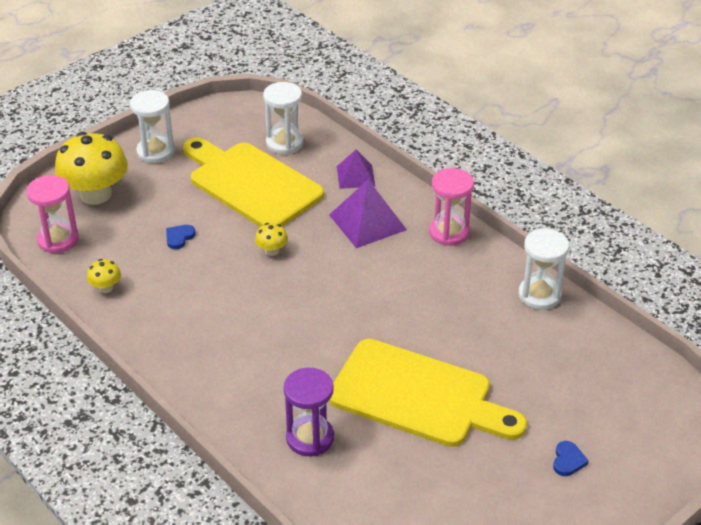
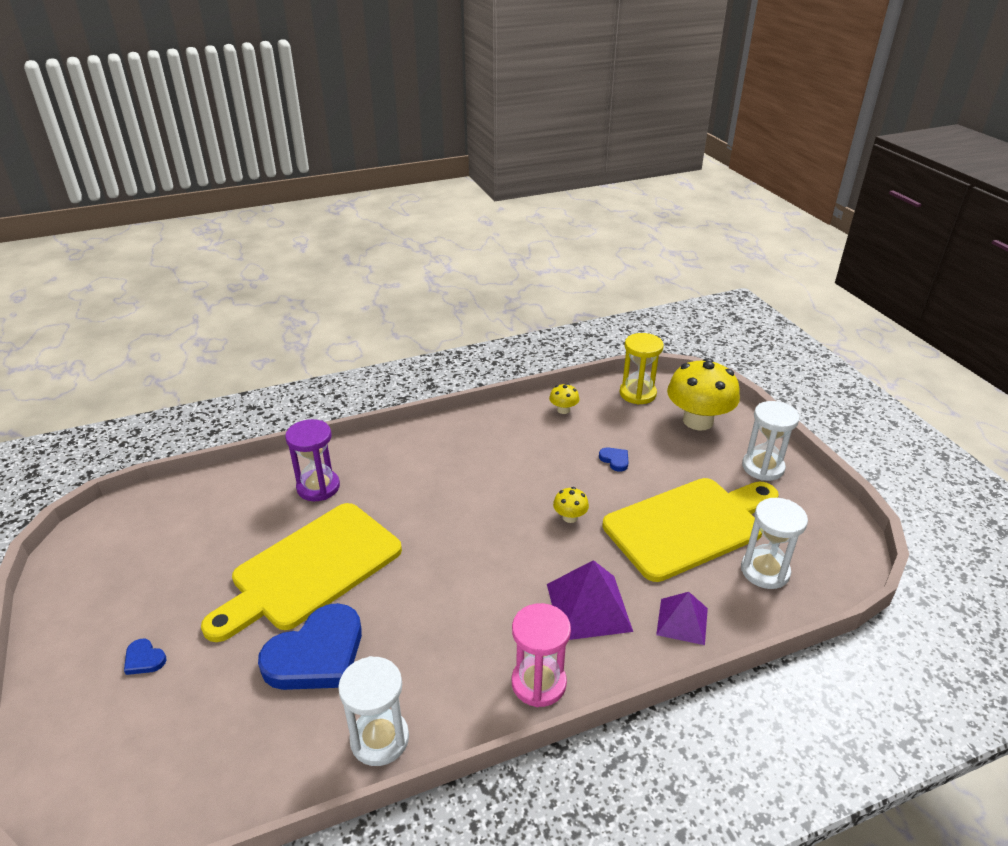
camera: 110 degrees right, 5 degrees down
pink hourglass [26,175,79,253] -> yellow hourglass [620,333,664,405]
none -> blue heart [258,603,362,690]

